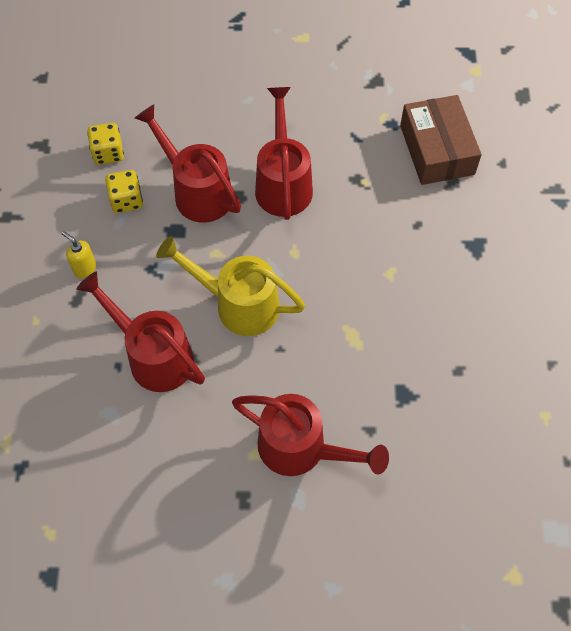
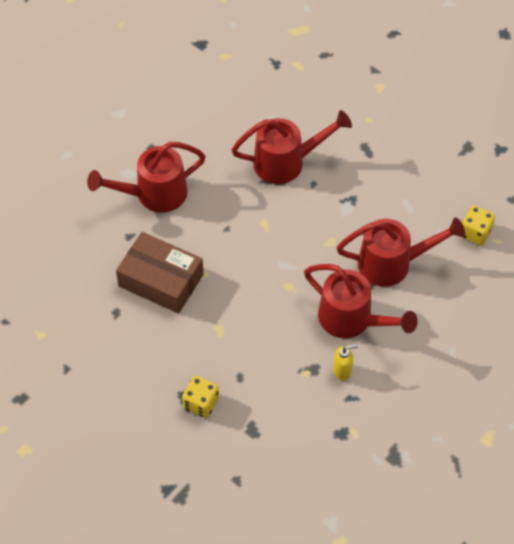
camera: 130 degrees right, 5 degrees down
yellow soap dispenser [62,231,96,278] -> yellow soap dispenser moved to [333,344,358,380]
yellow dice [105,170,143,213] -> yellow dice moved to [182,376,219,418]
yellow watering can [156,236,305,336] -> none
brown box [400,95,482,185] -> brown box moved to [116,232,203,314]

